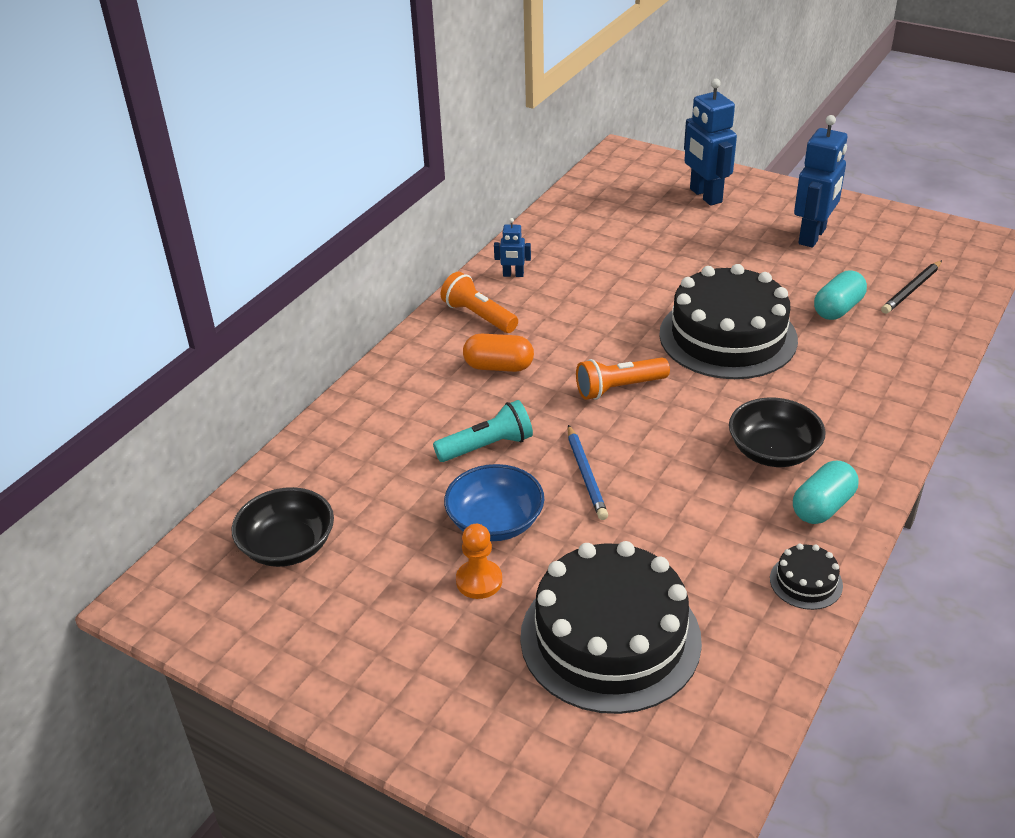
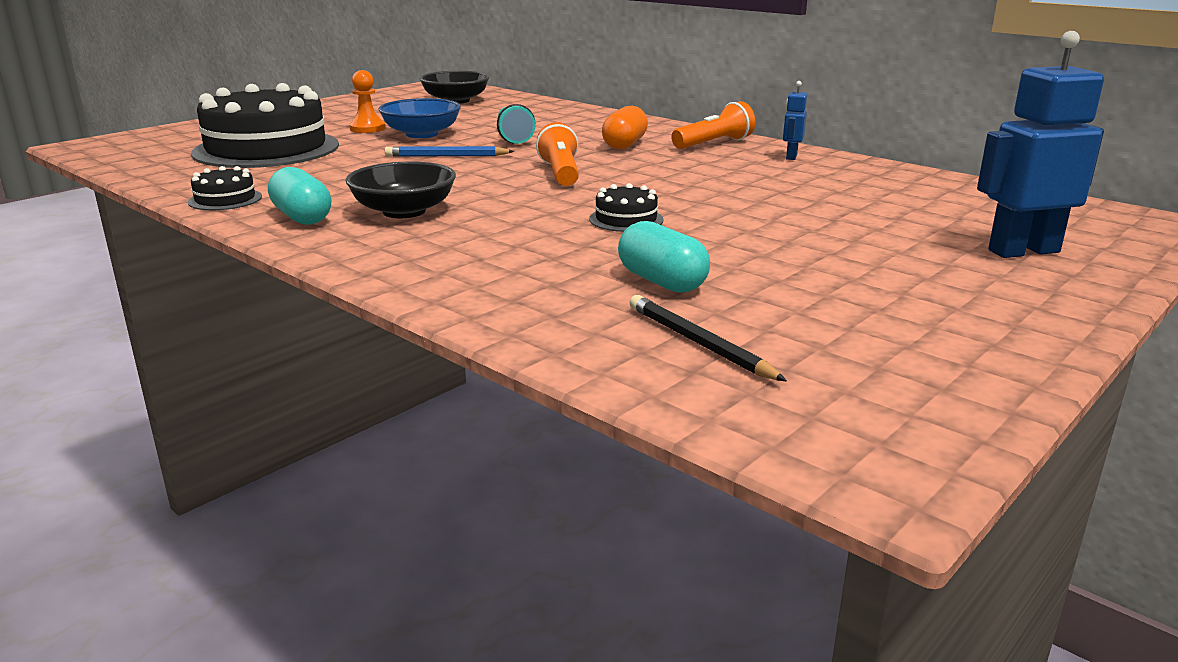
camera: 100 degrees right, 15 degrees down
black cake [659,264,798,379] -> black cake [589,183,664,232], size x0.41
blue robot [794,115,847,247] -> none

